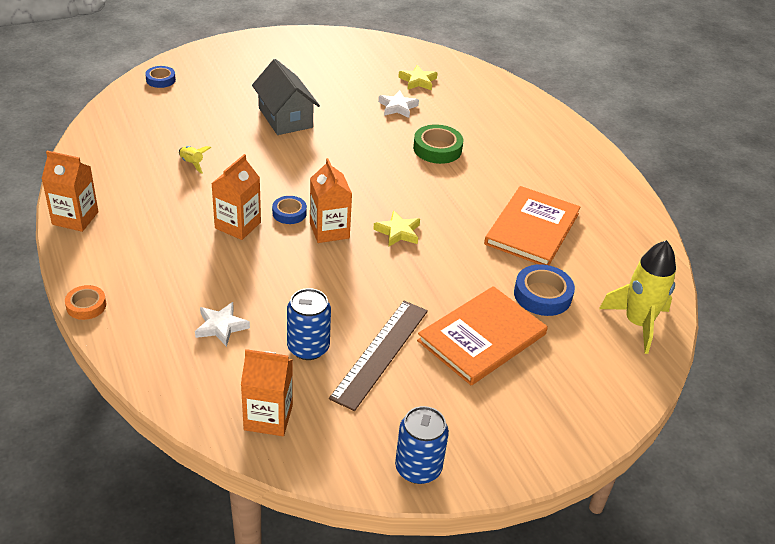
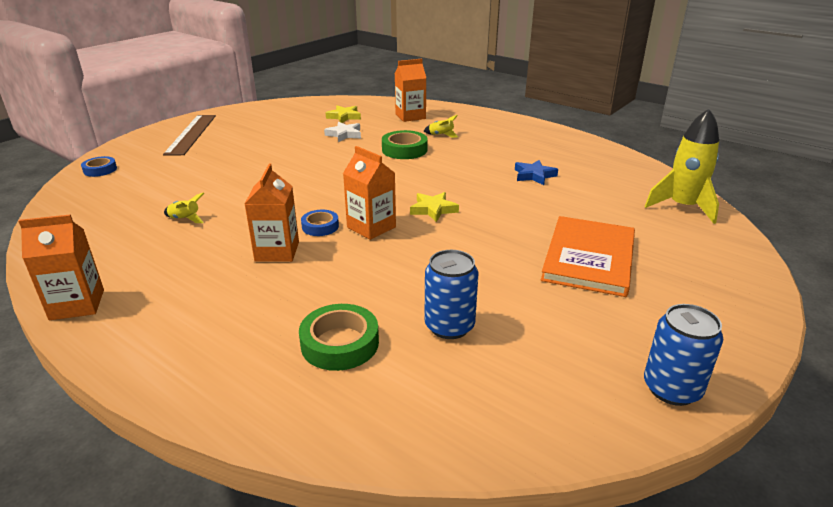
camera: 25 degrees left, 10 degrees down
orange tape [65,285,106,320] -> none
white star [195,302,250,347] -> green tape [299,304,379,371]
orange carton [241,349,293,436] -> orange carton moved to [395,59,426,122]
grey house [252,59,320,135] -> none
brown ruler [329,301,428,411] -> brown ruler moved to [163,115,216,155]
orange book [484,186,581,265] -> blue star [515,160,558,185]
blue tape [514,264,575,316] -> none
none -> yellow rocket [424,115,458,138]

